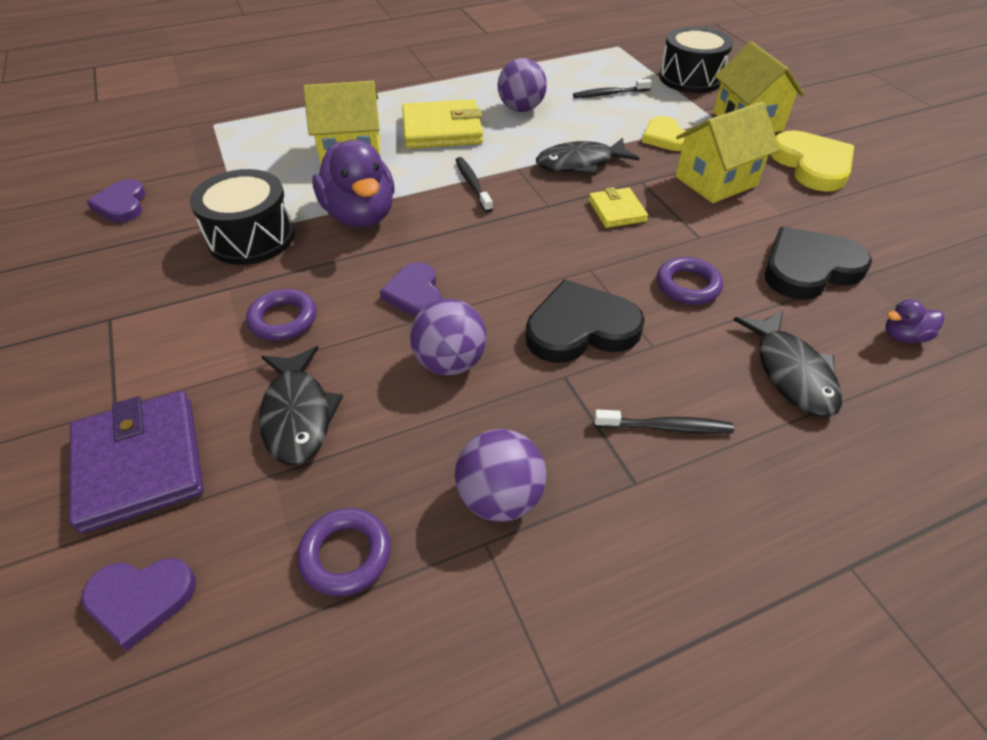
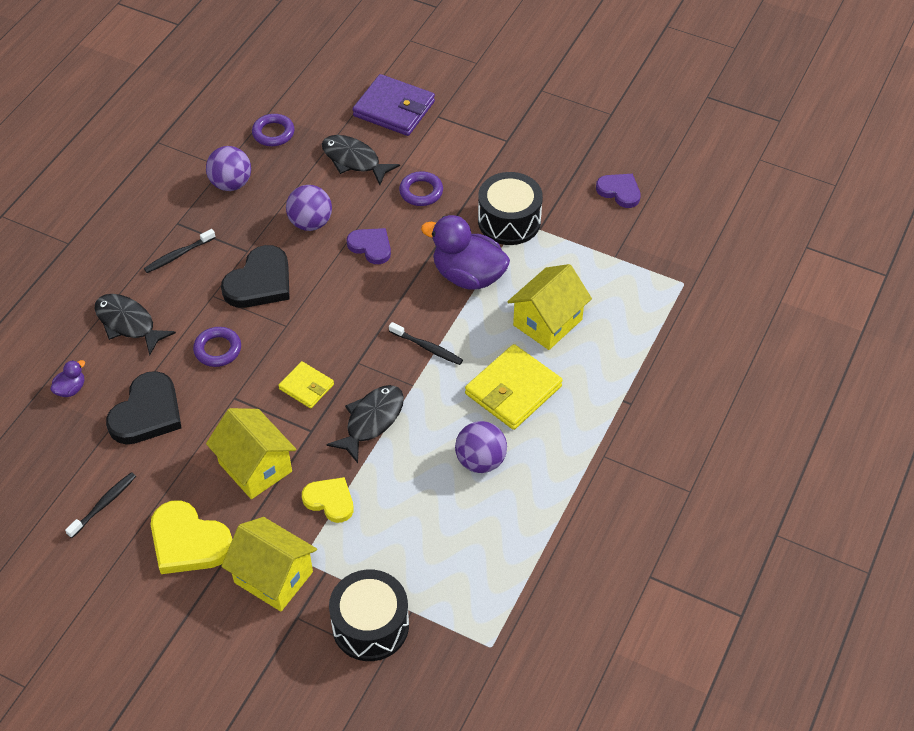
camera: 140 degrees right, 5 degrees up
purple heart [81,558,196,651] -> none
black toothbrush [573,79,652,98] -> black toothbrush moved to [65,472,136,538]
yellow house [676,102,780,203] -> yellow house turned 60 degrees counterclockwise [206,408,296,499]

